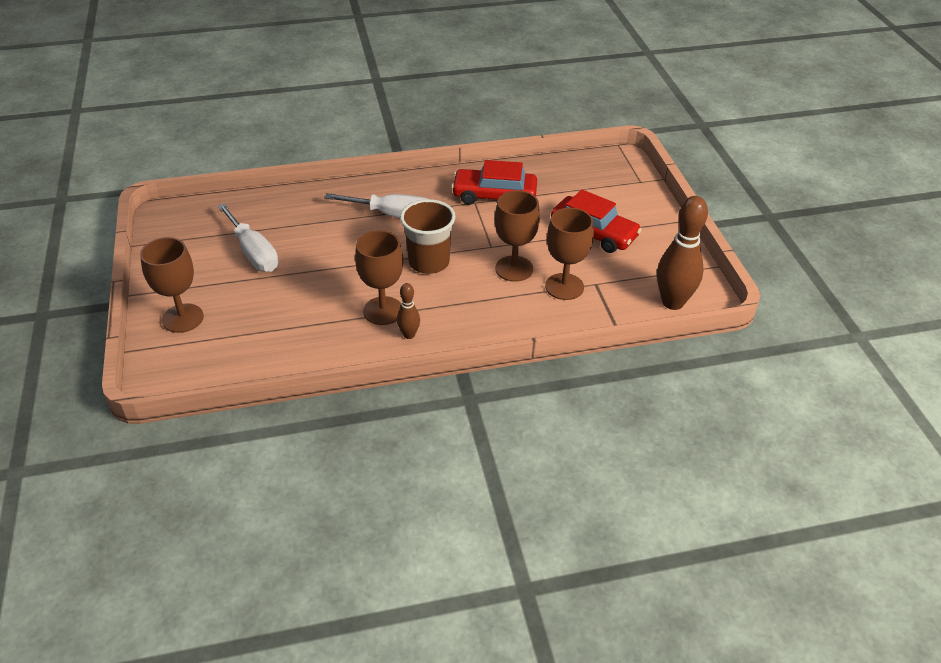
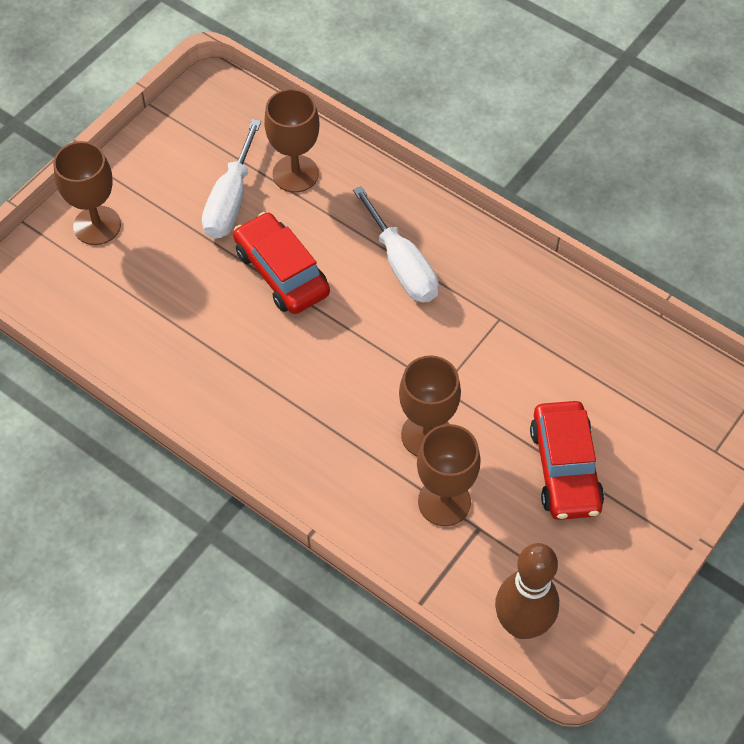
camera: 50 degrees right, 15 degrees up
brown goblet [355,230,403,325] -> brown goblet moved to [264,89,319,193]
brown bowling pin [397,283,420,339] -> none
brown cup [400,199,456,274] -> none
red car [451,160,537,205] -> red car moved to [233,212,330,314]

